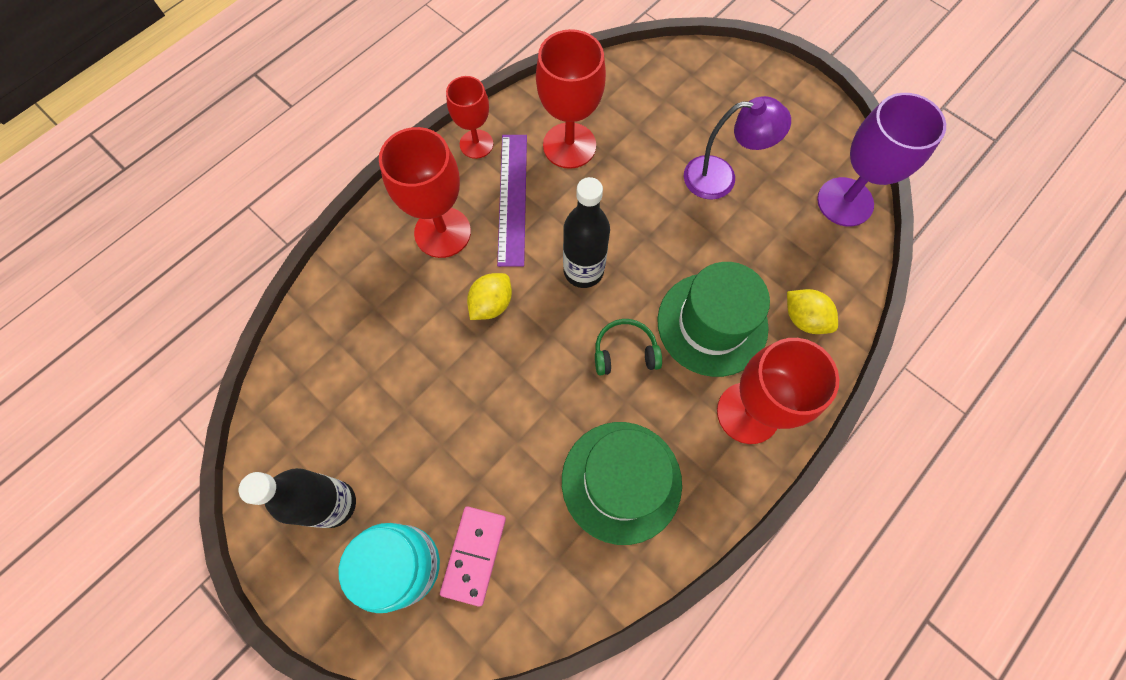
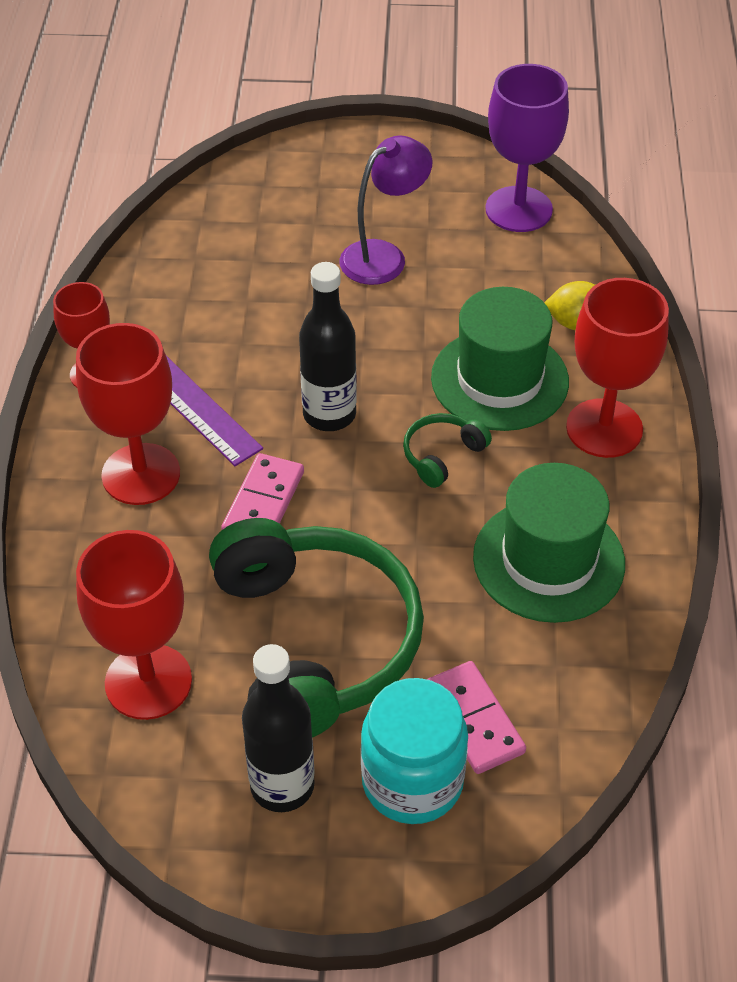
camera: 40 degrees left, 20 degrees down
yellow lemon [467,273,512,320] -> pink domino [221,453,304,530]
red goblet [536,29,606,169] -> red goblet moved to [76,530,192,720]
none -> green headphones [209,518,424,738]

